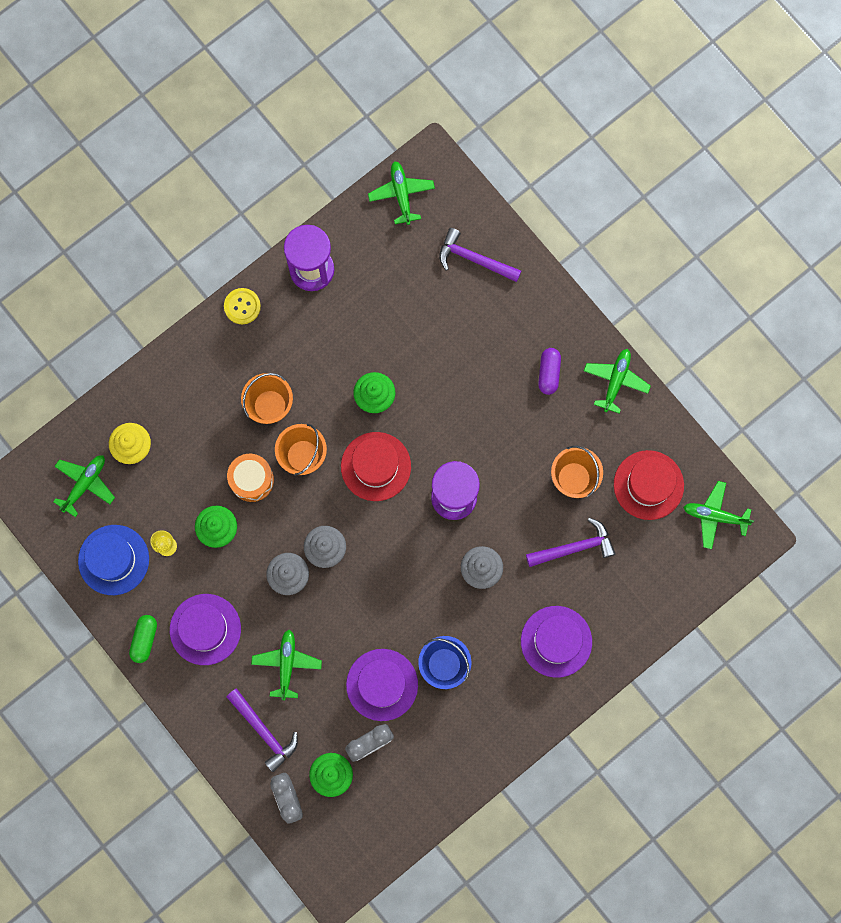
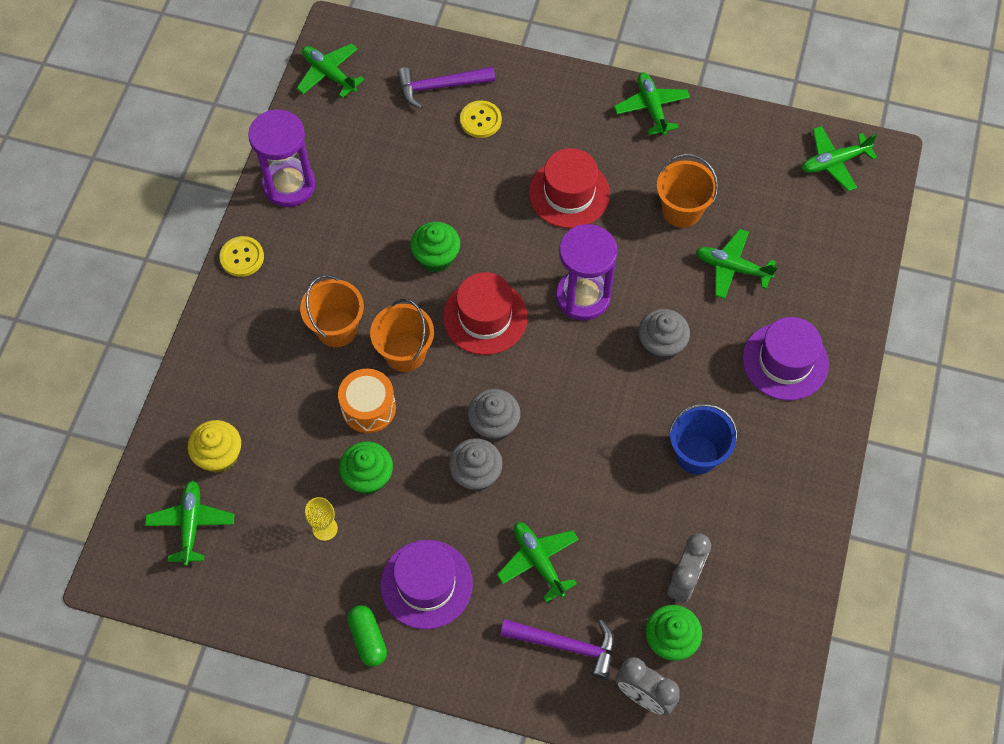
camera: 35 degrees left, 15 degrees down
blue hat [78,525,149,595] -> none
purple hat [346,649,418,721] -> none
purple hammer [526,518,616,567] -> green plane [696,229,778,299]
purple capsule [538,348,561,395] -> none
red hat [614,450,684,520] -> red hat moved to [529,148,610,228]
none -> yellow button [460,100,502,138]

